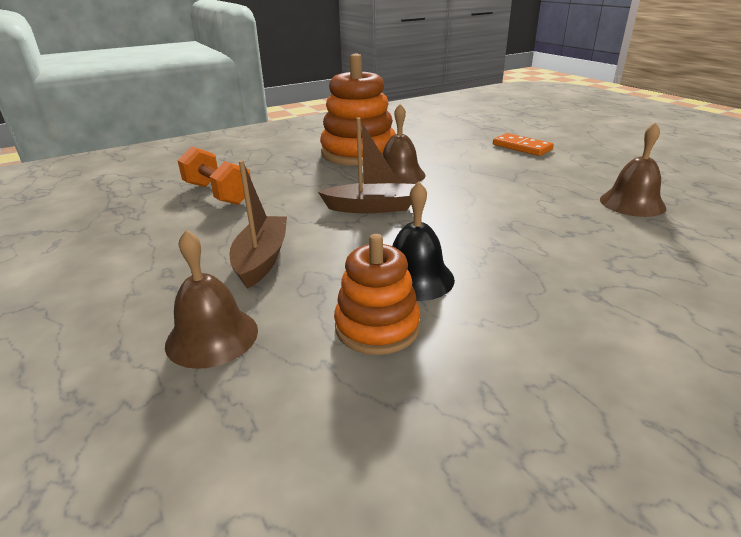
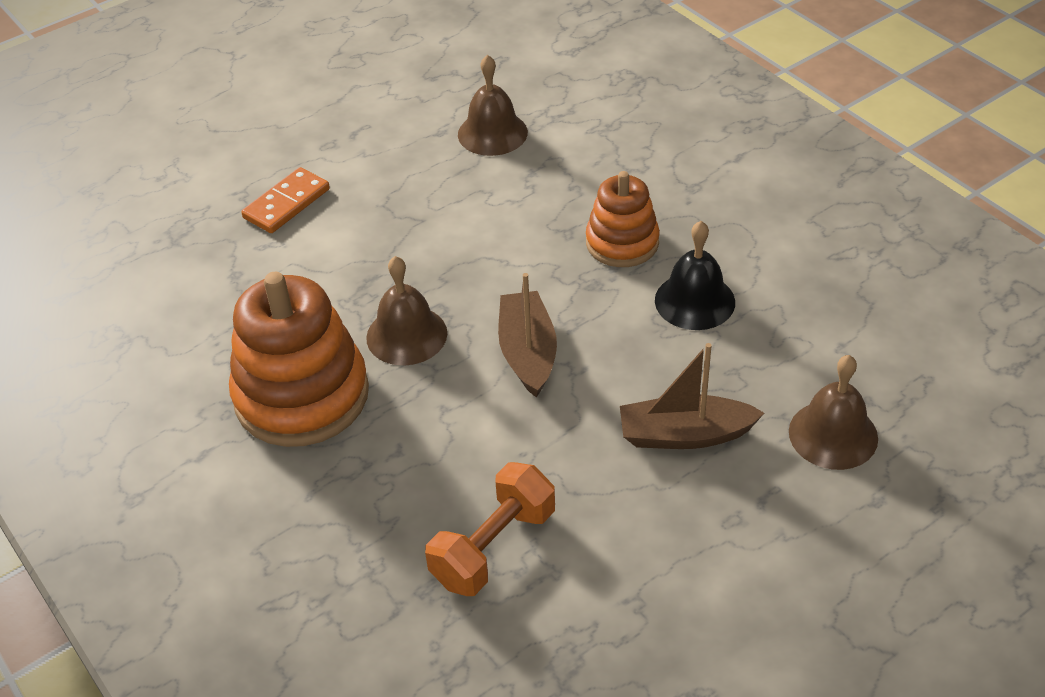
camera: 95 degrees left, 15 degrees up
orange stacking toy [334,234,421,355] -> orange stacking toy moved to [586,171,660,267]

